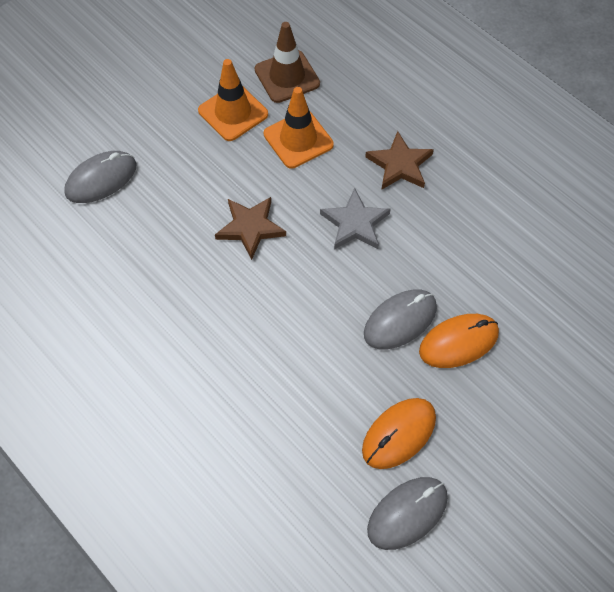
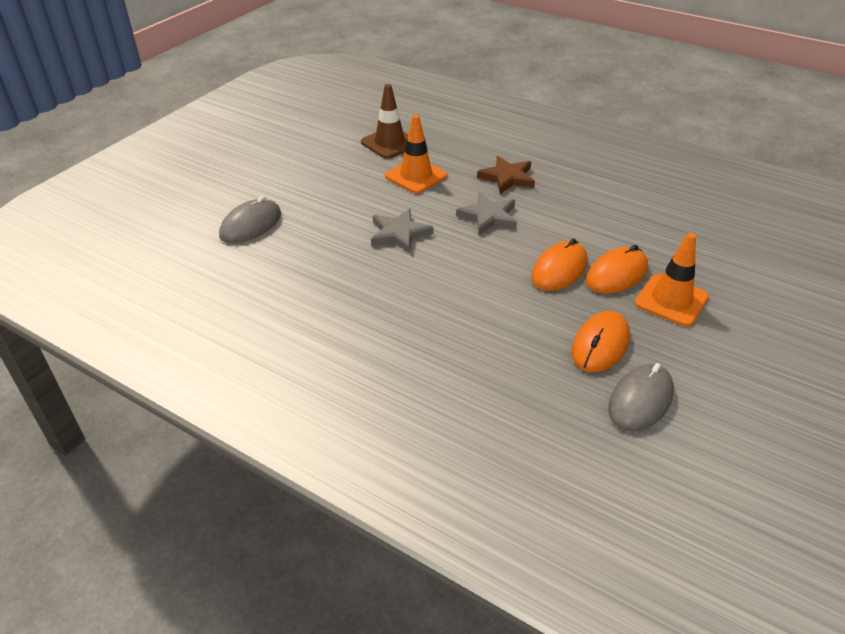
camera: 15 degrees left, 20 degrees down
orange traffic cone [198,59,268,141] -> orange traffic cone moved to [635,233,709,327]
brown star [215,197,286,260] -> grey star [371,209,434,254]
grey mouse [364,290,437,349] -> orange mouse [531,238,588,291]

